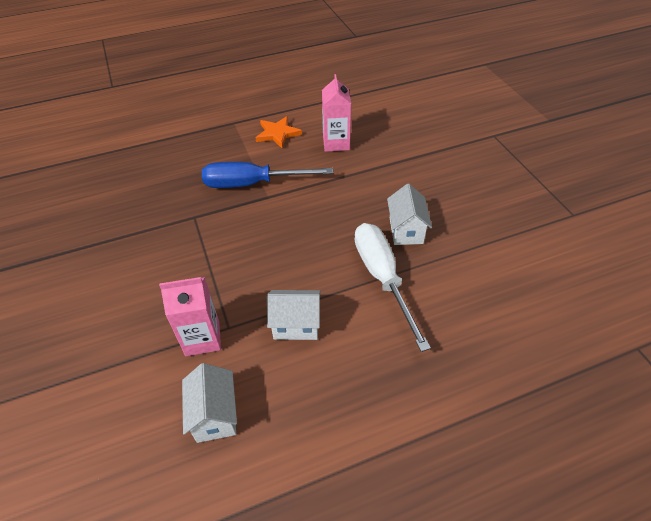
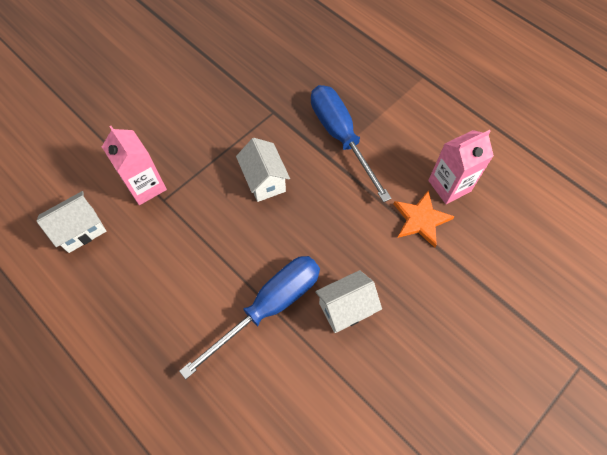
camera: 65 degrees right, 15 degrees up
orange star [256,116,302,148] -> orange star moved to [394,190,455,248]
white house [267,290,321,340] -> white house moved to [236,138,290,202]
white screwdriver [354,223,431,352] -> blue screwdriver [179,256,320,379]

